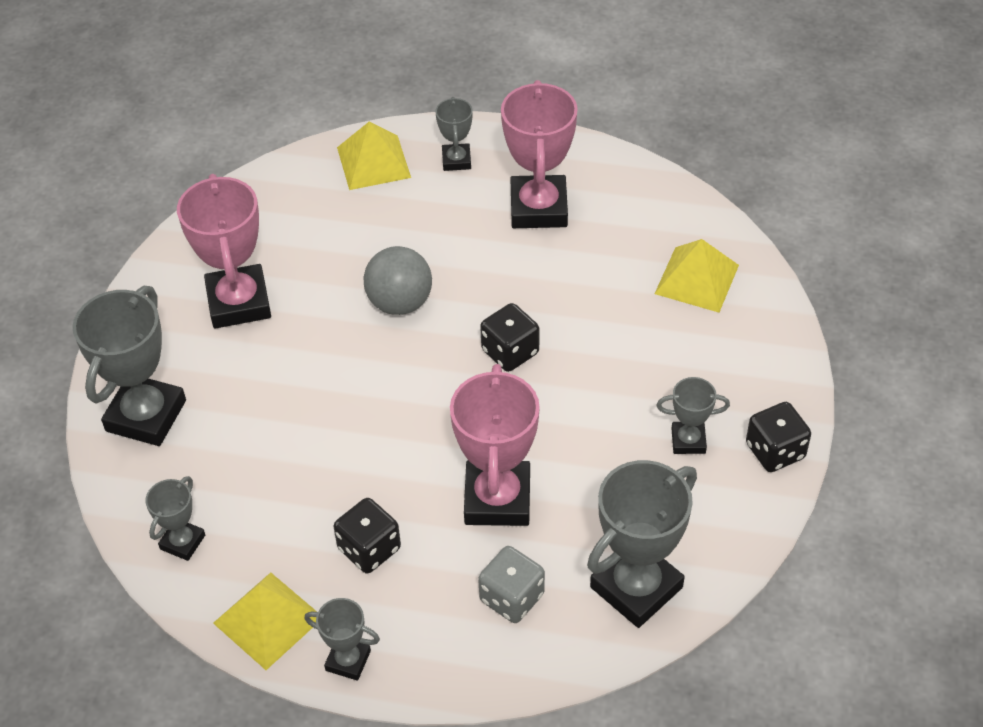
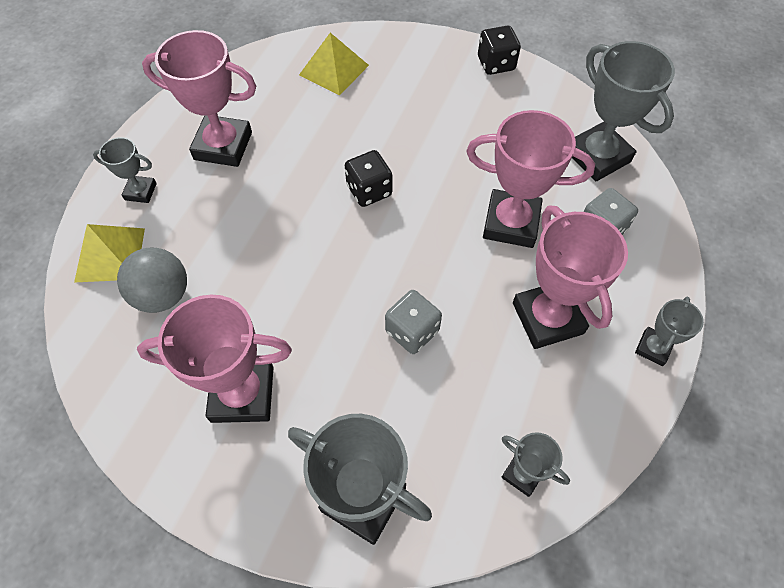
camera: 80 degrees left, 10 degrees up
yellow pyramid [213,572,317,670] -> none
black dice [334,498,401,573] -> pink trophy [513,206,628,349]
grey ball [364,246,432,315] -> grey ball moved to [117,248,187,313]
grey trophy [657,377,730,454] -> none
none -> grey dice [385,290,442,354]

